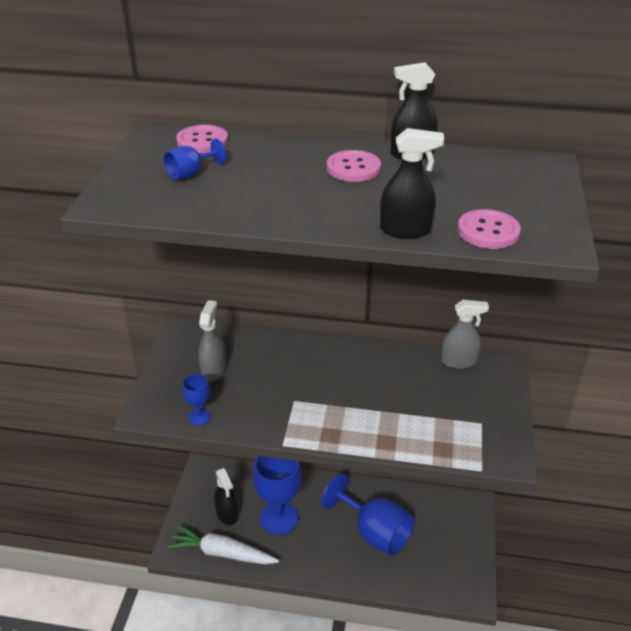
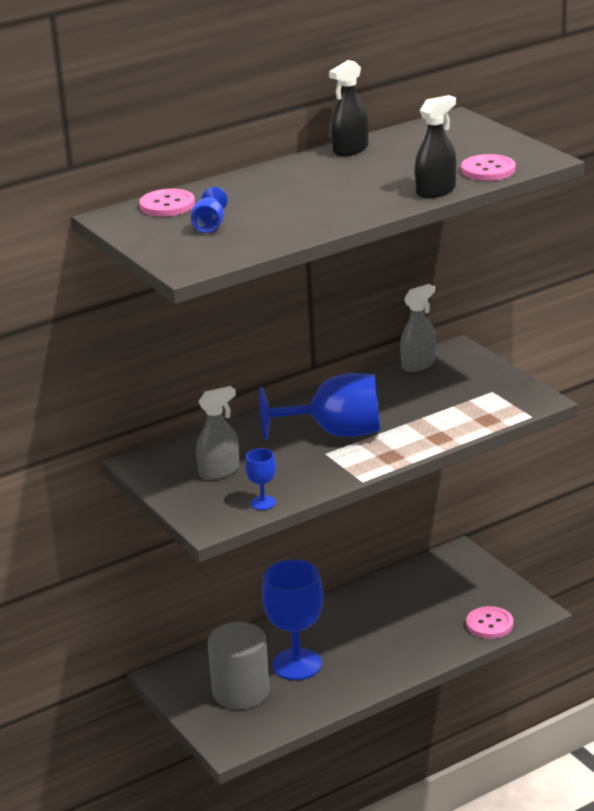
camera: 40 degrees left, 10 degrees down
white carrot [167,525,279,565] -> none
grey spray bottle [198,300,226,382] -> grey spray bottle turned 90 degrees clockwise [196,386,239,480]
black spray bottle [214,468,238,525] -> grey cylinder [208,622,270,709]
blue goblet [321,474,415,556] -> blue goblet moved to [259,373,380,440]
pink button [327,150,381,182] -> pink button moved to [466,606,513,639]

